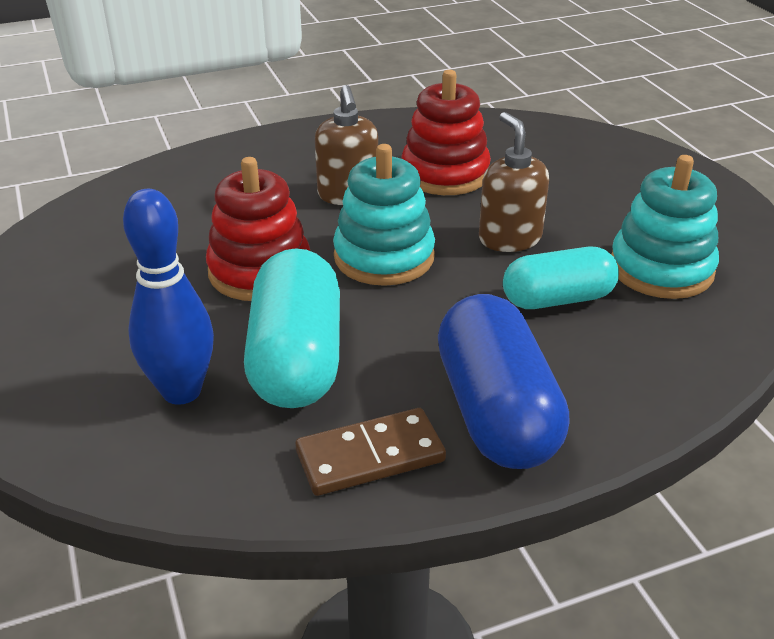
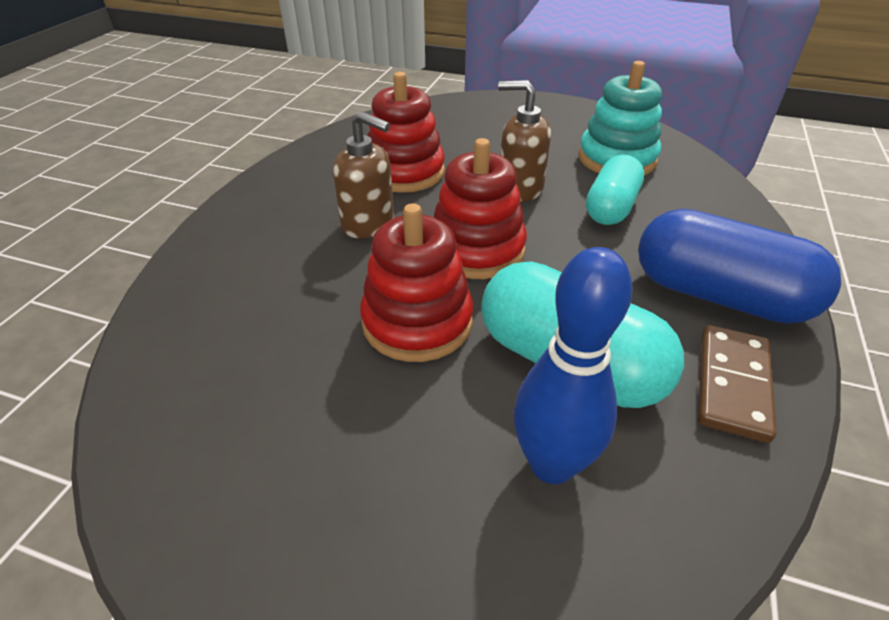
camera: 50 degrees left, 5 degrees up
turquoise stacking toy [333,144,435,286] -> red stacking toy [434,138,527,279]

